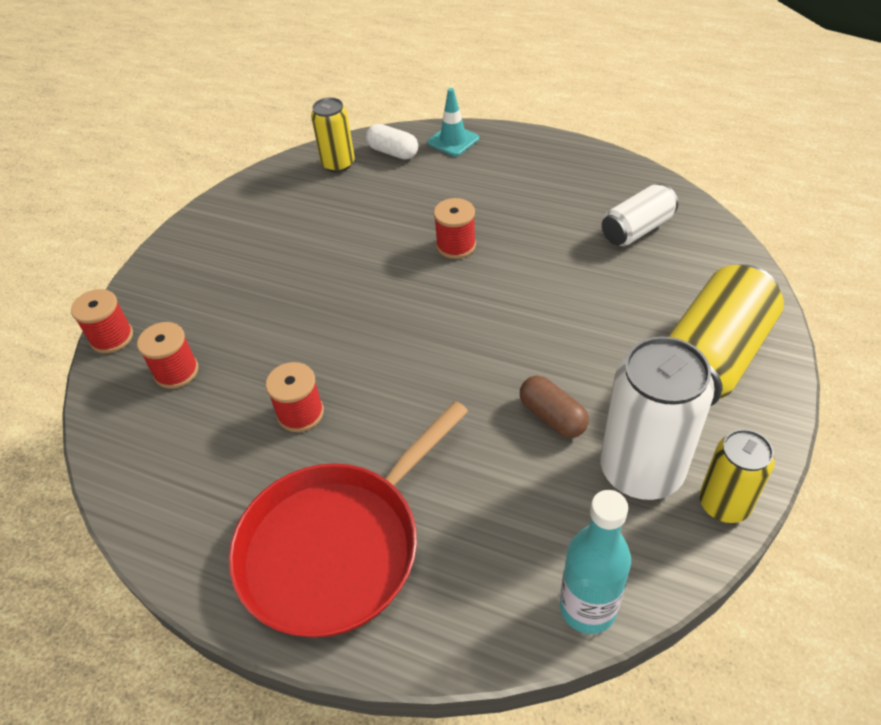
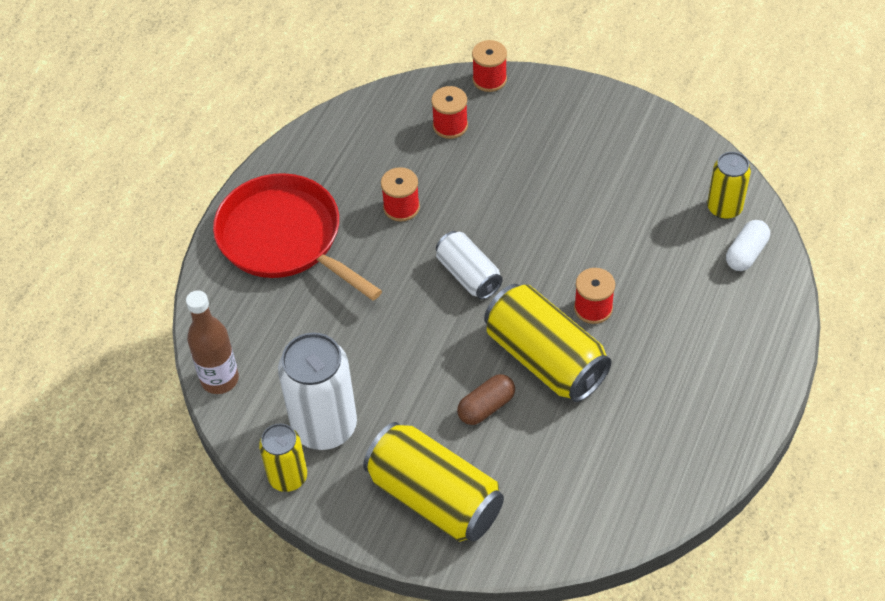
camera: 90 degrees right, 5 degrees up
turquoise traffic cone [427,88,479,156] -> none
brown capsule [520,375,589,438] -> brown capsule moved to [457,374,515,425]
turquoise bottle [560,490,631,634] -> brown bottle [186,290,239,394]
white can [602,184,678,246] -> white can moved to [436,231,503,300]
none -> yellow can [484,284,611,402]

